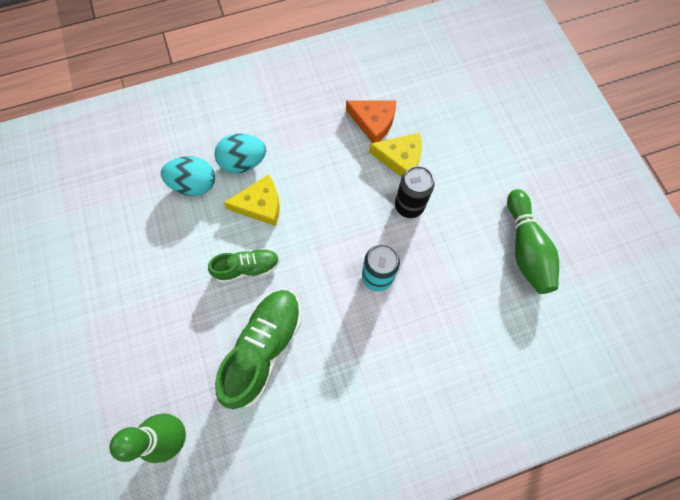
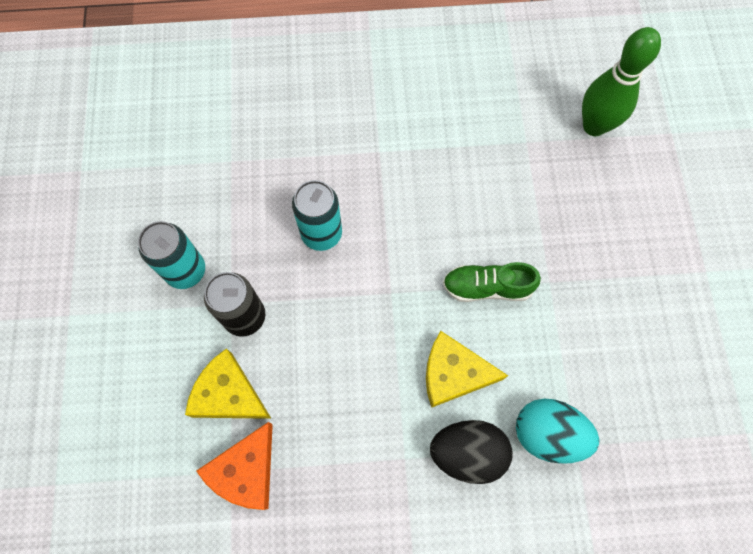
camera: 165 degrees left, 0 degrees up
turquoise egg [215,134,266,173] -> black egg [430,420,513,484]
green shoe [215,290,301,409] -> none
orange cheese [346,100,396,143] -> orange cheese turned 105 degrees counterclockwise [196,422,273,510]
green bowling pin [507,189,559,294] -> none
none -> turquoise can [138,221,205,289]

